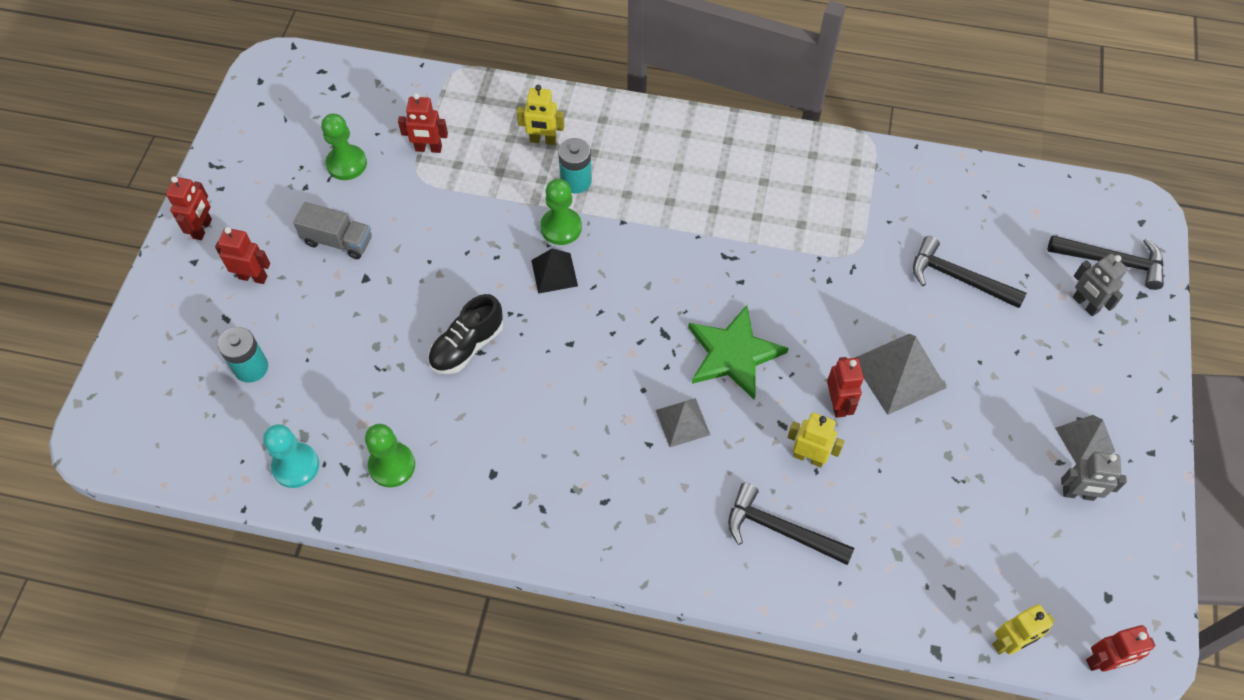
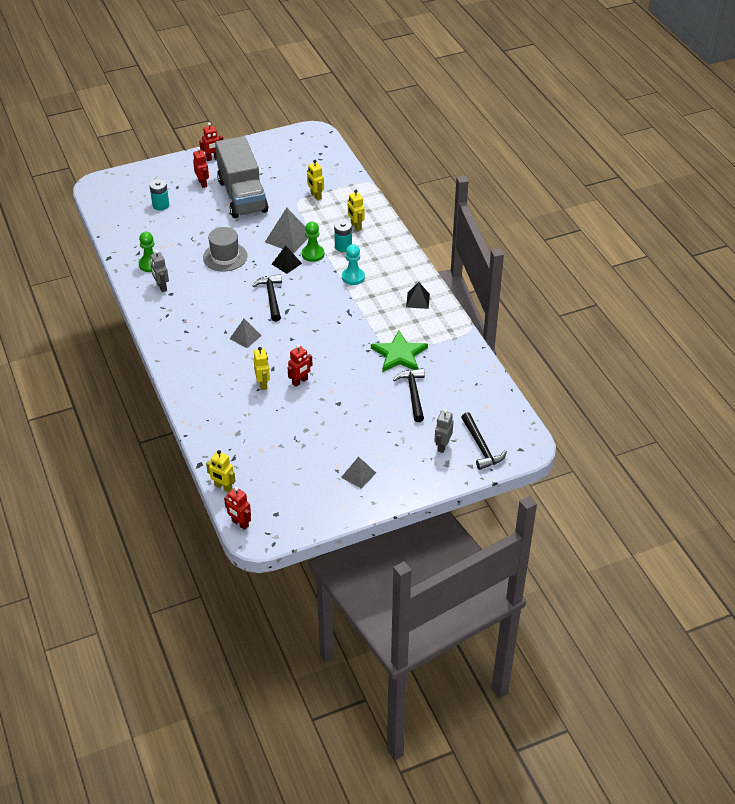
camera: 55 degrees right, 15 degrees down
turquoise pawn [263,424,319,488] -> turquoise pawn moved to [342,244,365,285]
grey truck [293,202,372,259] -> grey truck [215,136,268,218], size x2.27
green pawn [321,113,367,180] -> none
red robot [398,93,448,153] -> yellow robot [307,160,324,201]
black shoe [428,294,503,374] -> grey hat [203,227,247,271]
green star [688,305,789,400] -> green star moved to [371,331,428,372]
black hammer [728,483,854,565] -> black hammer moved to [252,274,282,322]
grey pyramid [855,334,946,415] -> grey pyramid moved to [265,208,308,253]
grey robot [1061,452,1127,501] -> grey robot moved to [150,250,169,292]
none -> black pyramid [406,282,430,309]

